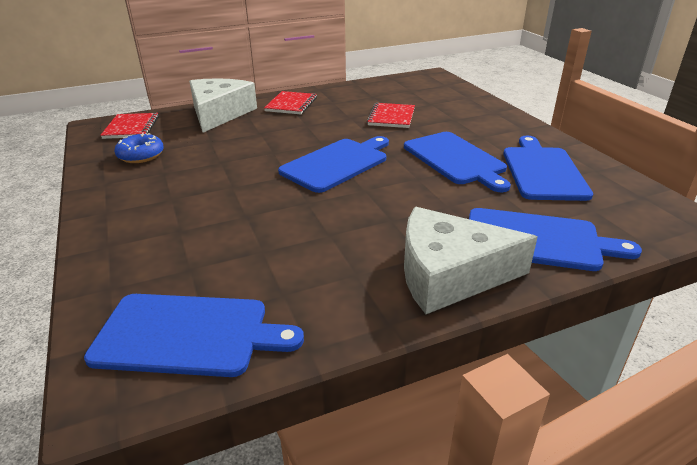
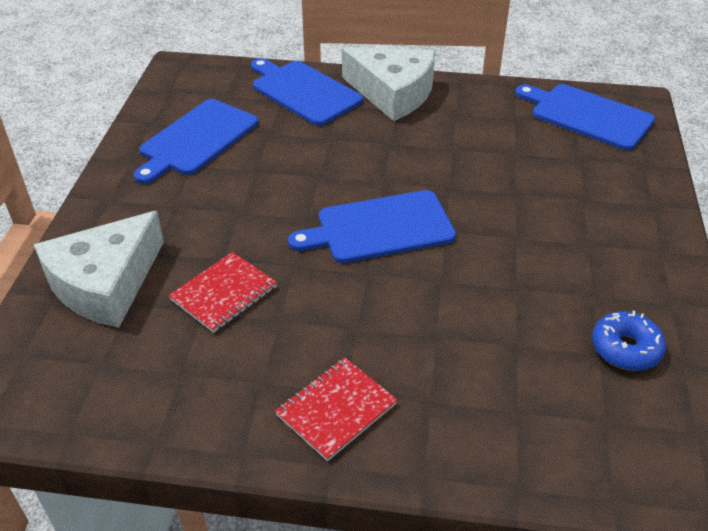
camera: 150 degrees left, 10 degrees up
red notebook [100,113,159,139] -> none
white cheese [189,78,257,133] -> white cheese moved to [34,211,164,328]
blue cutting board [404,132,511,192] -> none

